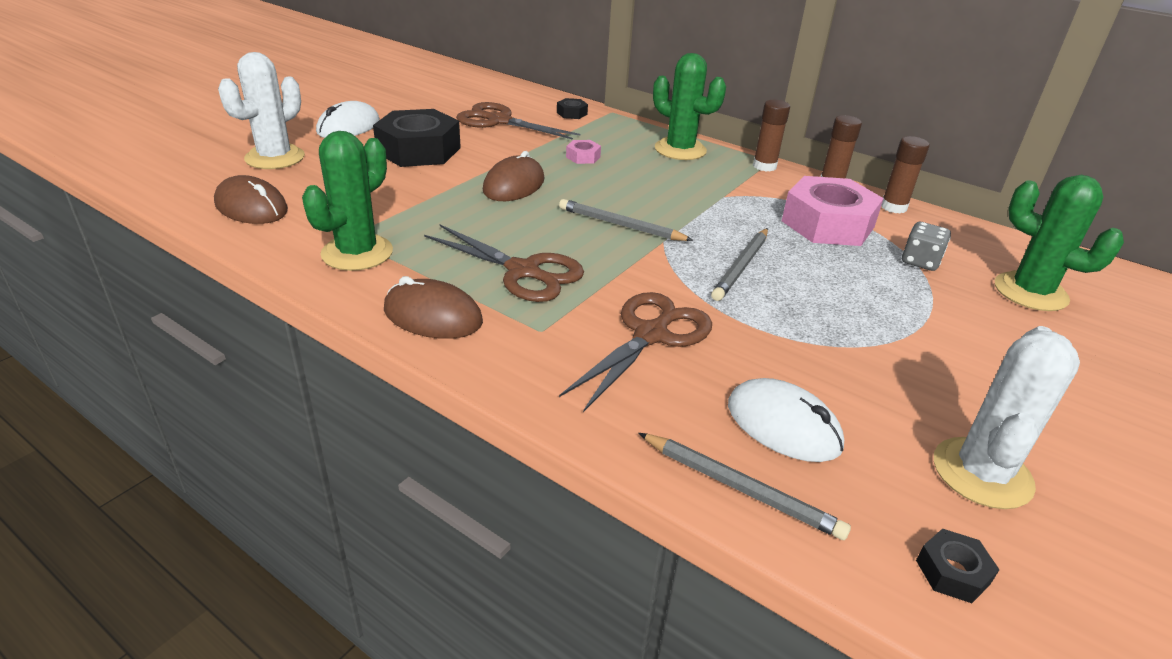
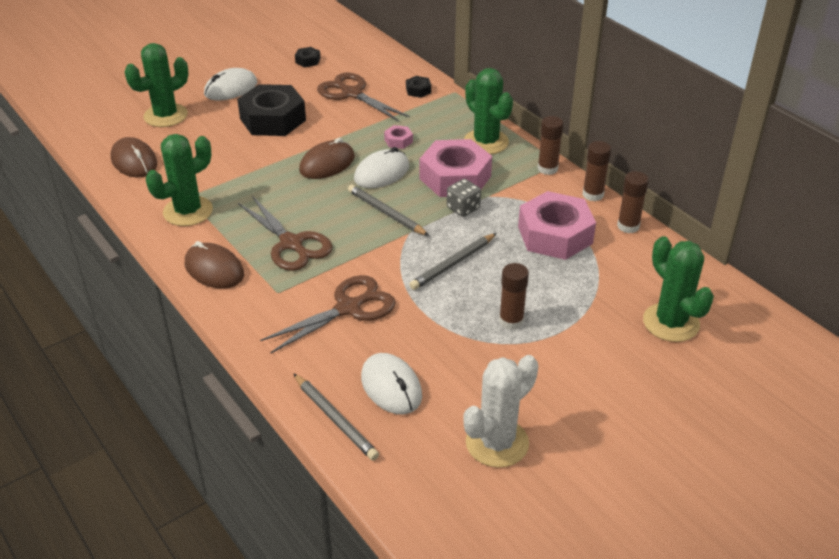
camera: 20 degrees right, 5 degrees up
white cactus [218,52,305,169] -> green cactus [125,43,189,127]
grey dice [902,222,951,271] -> grey dice moved to [447,179,481,217]
black nut [916,529,999,603] -> black nut moved to [295,47,321,67]
none -> white mouse [354,147,410,188]
none -> pink nut [420,139,492,197]
none -> brown glue stick [499,263,529,330]

